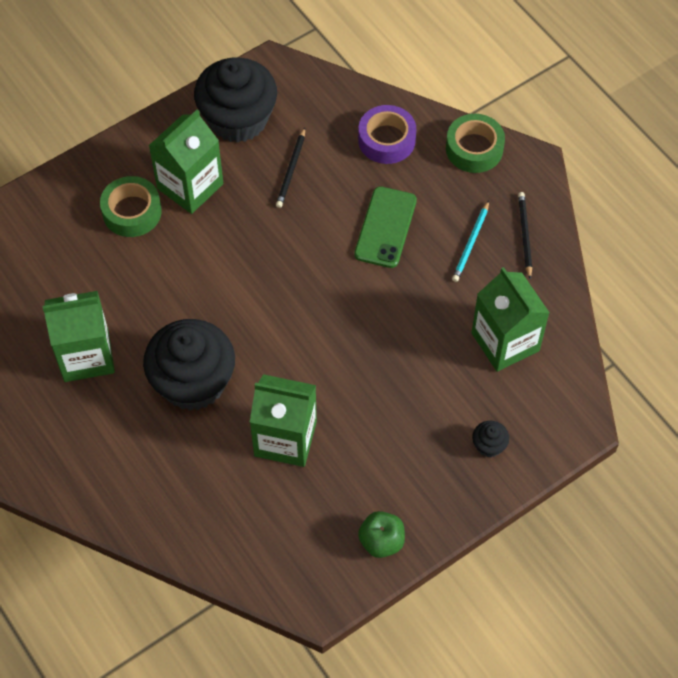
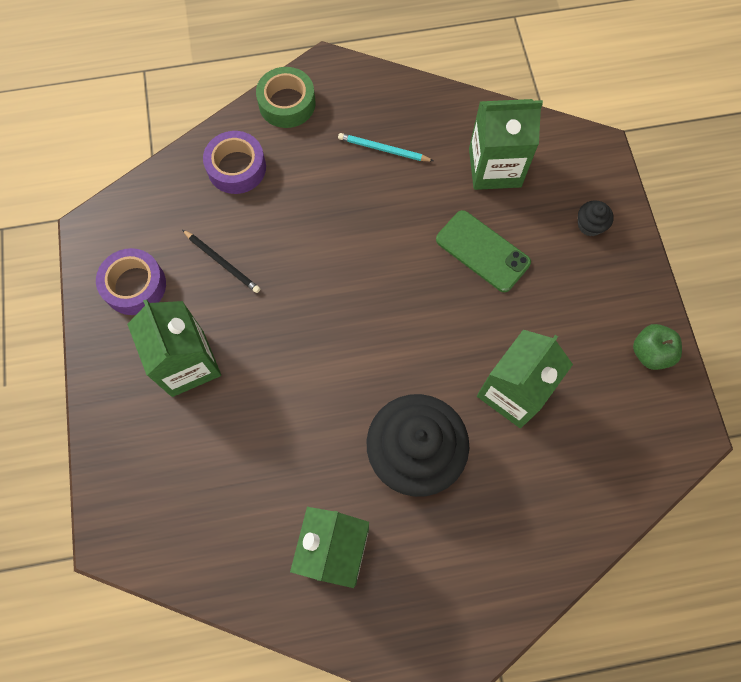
camera: 65 degrees left, 10 degrees up
green tape [100,176,162,237] -> none
black cupcake [194,57,277,143] -> purple tape [96,248,166,315]
green phone [354,186,417,268] -> green phone moved to [436,210,531,292]
turquoise pencil [452,201,489,282] -> turquoise pencil turned 150 degrees clockwise [338,133,434,161]
black pencil [518,192,532,279] -> none

